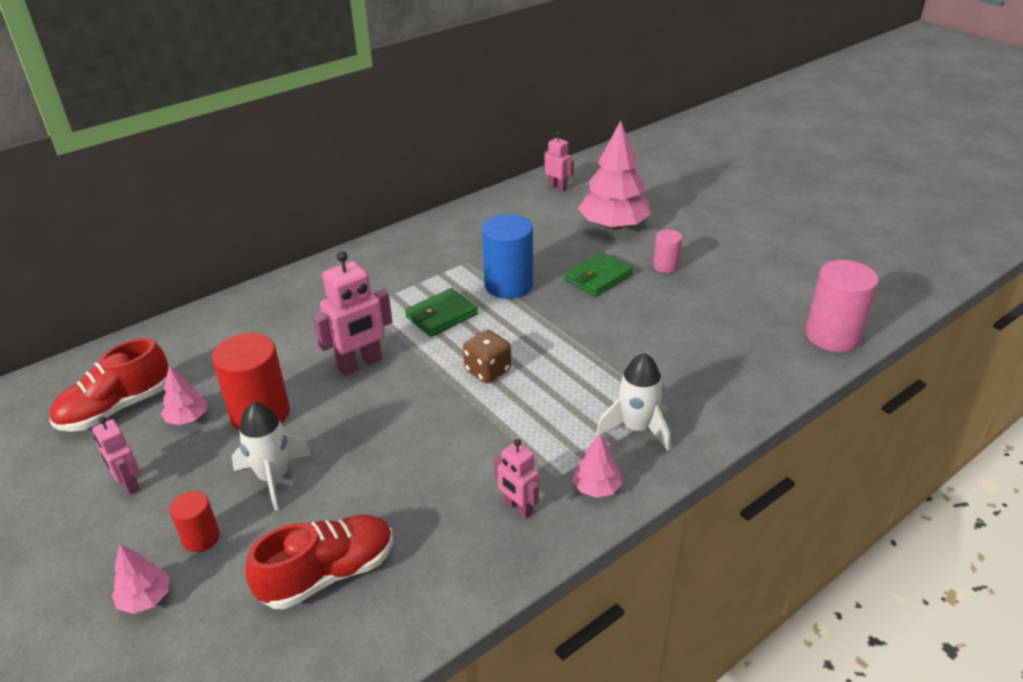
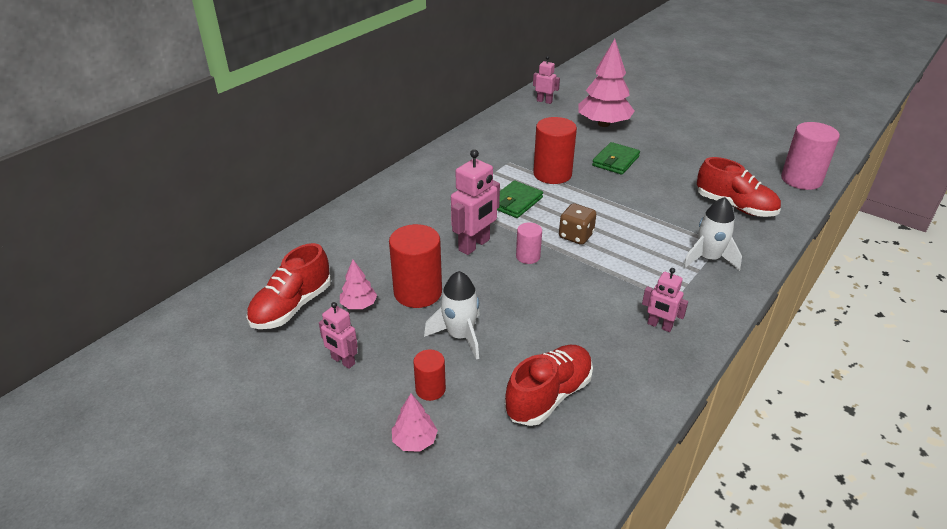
camera: 15 degrees left, 0 degrees up
blue cylinder [482,214,533,299] -> red cylinder [533,117,577,184]
pink tree [572,433,622,498] -> none
pink cylinder [653,229,683,273] -> pink cylinder moved to [516,222,542,264]
none -> red shoe [697,157,781,217]

